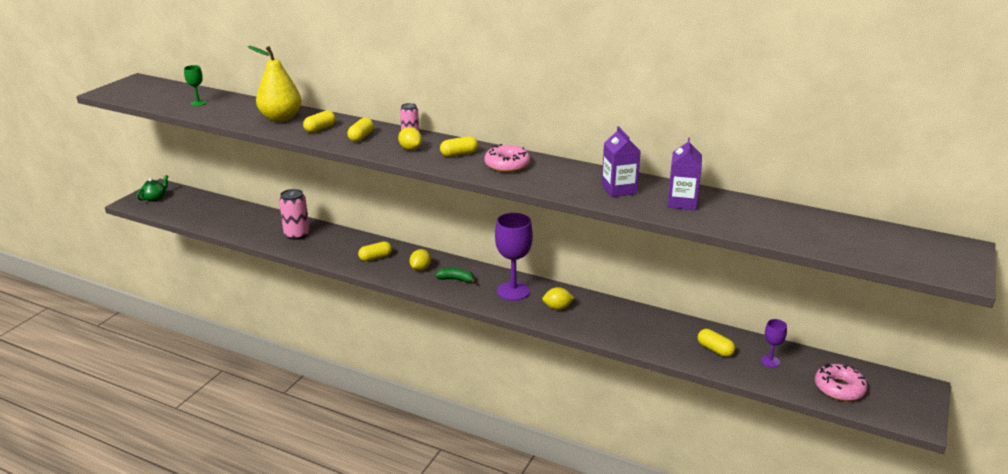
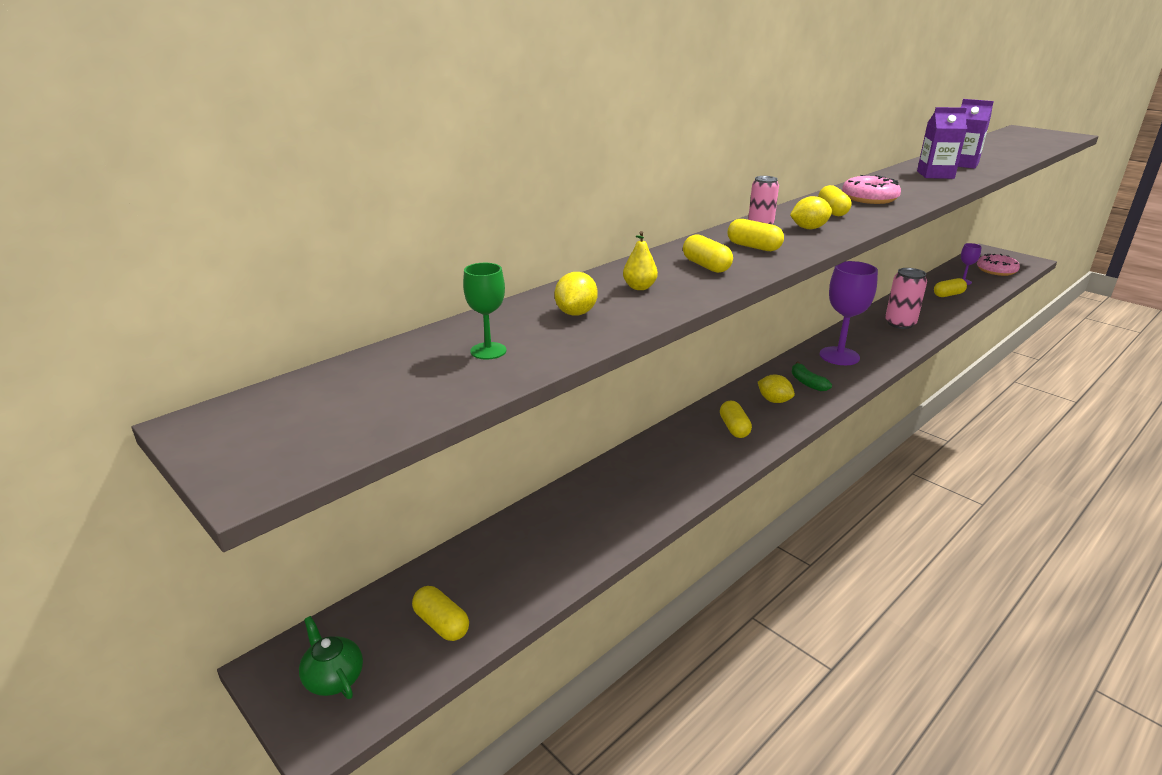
camera: 70 degrees left, 0 degrees up
yellow pear [248,46,301,122] -> yellow pear [623,231,658,290], size x0.42
pink can [279,189,310,240] -> pink can moved to [885,268,927,329]
green banana [435,268,477,284] -> green banana turned 60 degrees counterclockwise [792,362,832,391]
yellow lemon [542,287,575,310] -> yellow lemon moved to [554,272,598,316]
none -> yellow capsule [412,586,469,641]

